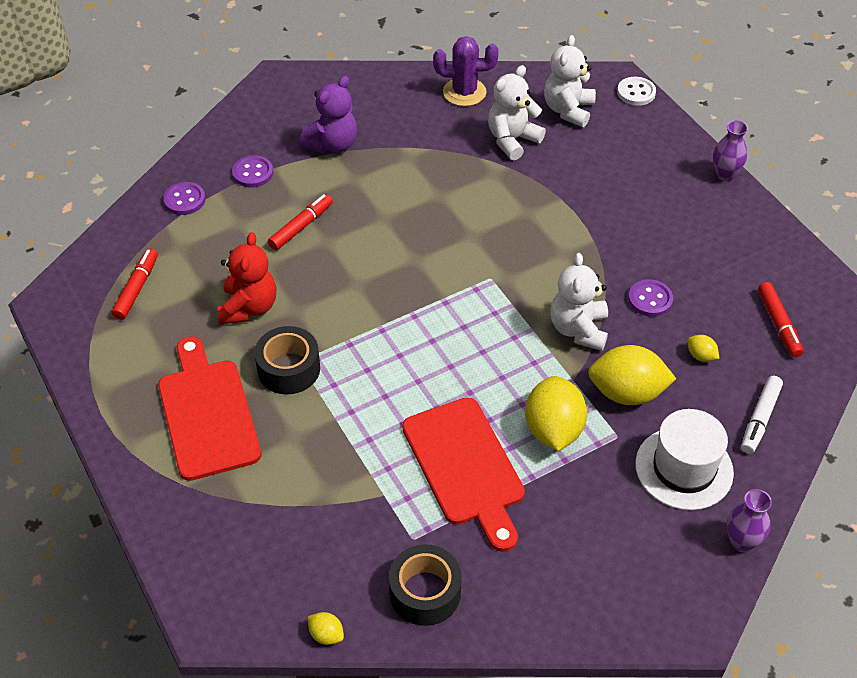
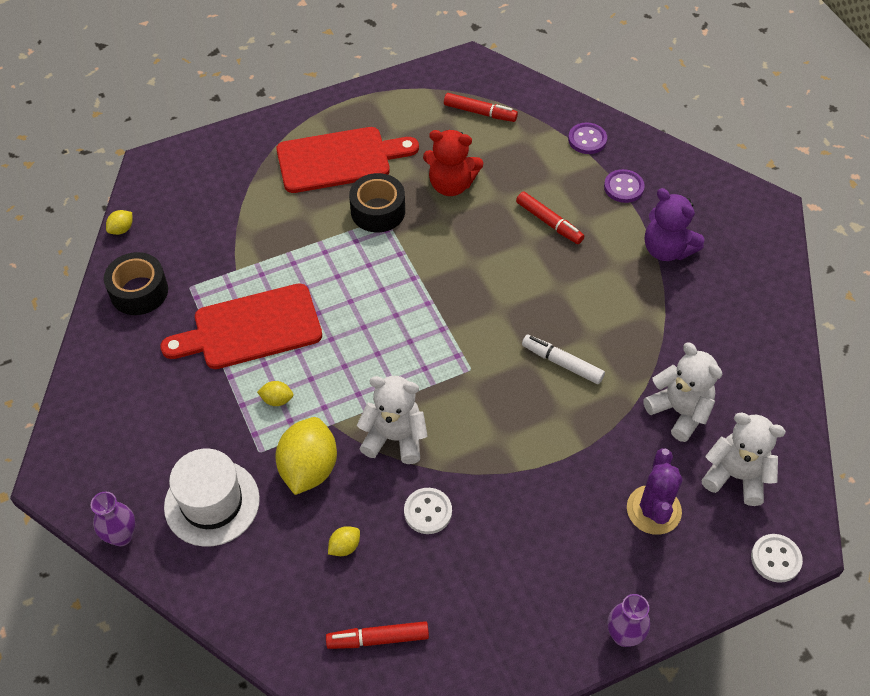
camera: 95 degrees right, 5 degrees up
purple cactus [433,36,499,106] -> purple cactus moved to [627,448,683,535]
yellow lemon [525,376,587,451] -> yellow lemon [257,381,294,406], size x0.44
purple button [628,279,673,317] -> white button [404,488,452,534]
white marker [741,376,783,454] -> white marker moved to [522,335,605,384]

